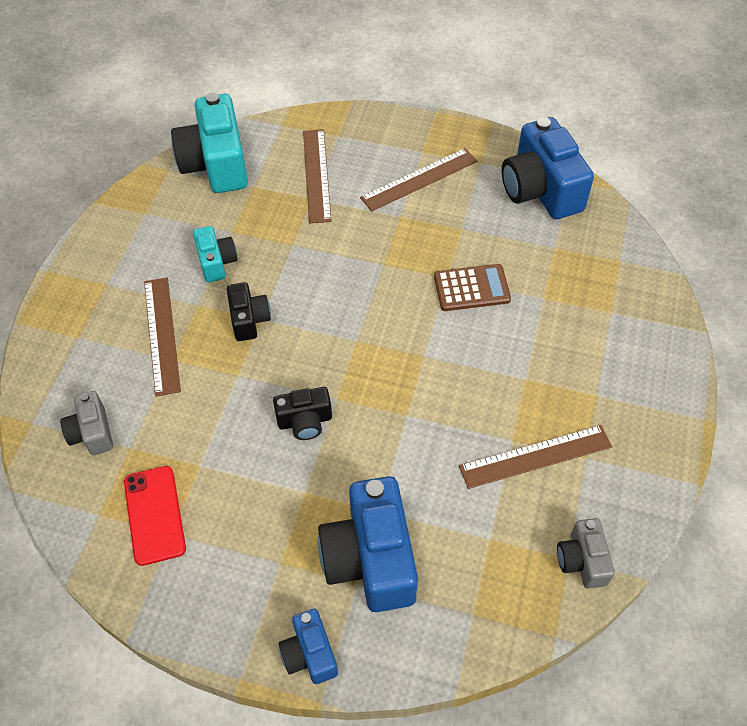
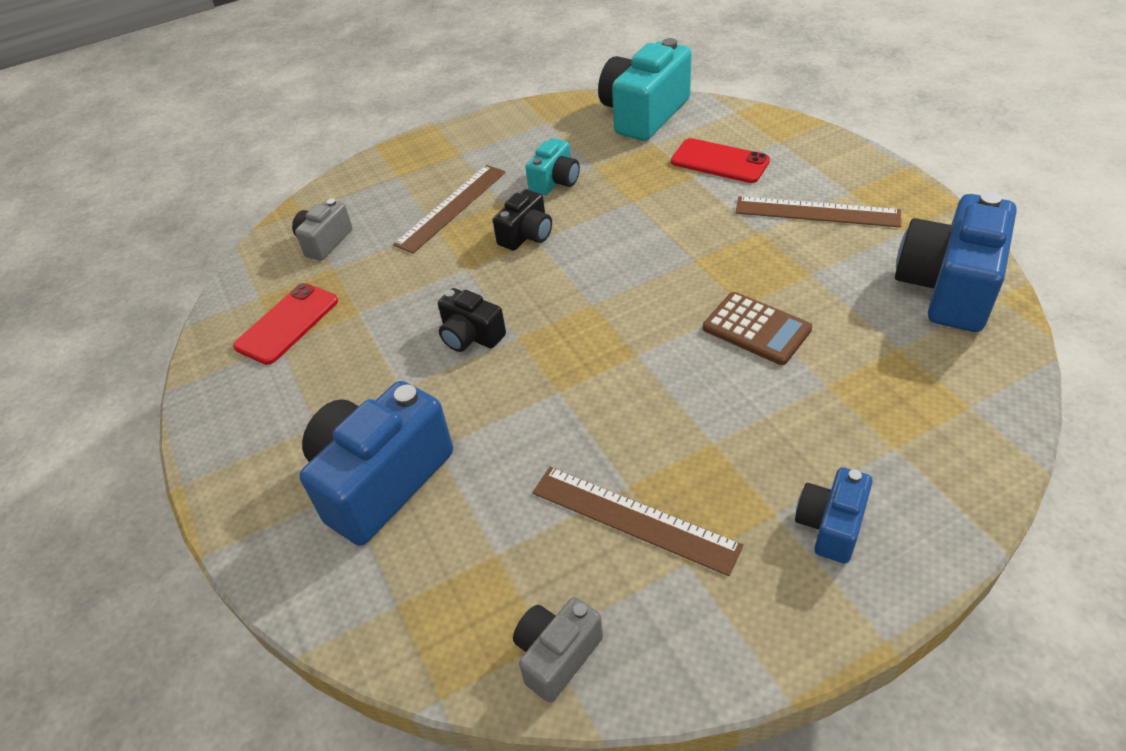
camera: 50 degrees right, 10 degrees down
blue camera [279,609,338,684] -> blue camera moved to [795,467,872,564]
brown ruler [303,129,331,223] -> red phone [671,138,770,183]

